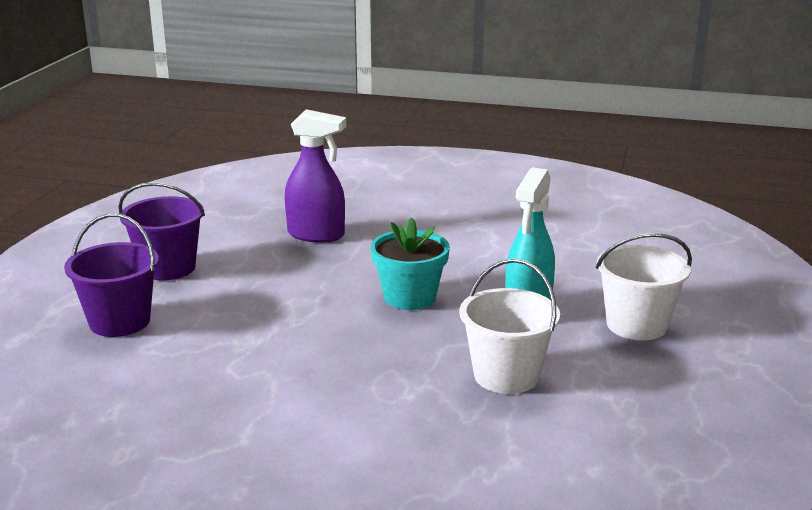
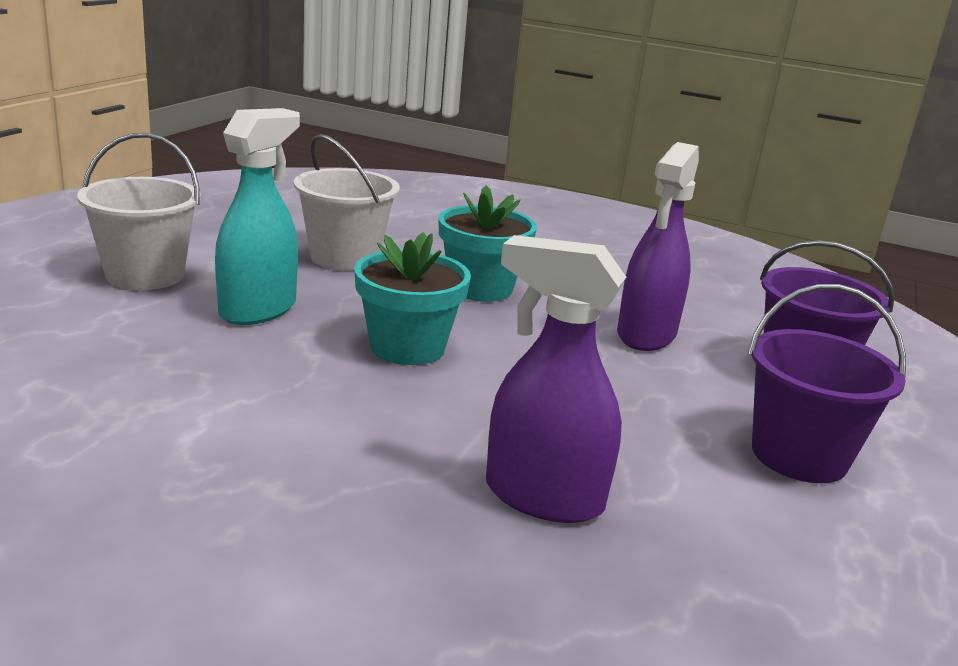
camera: 175 degrees left, 0 degrees up
none -> turquoise flower pot [438,185,537,302]
none -> purple spray bottle [617,142,699,351]

